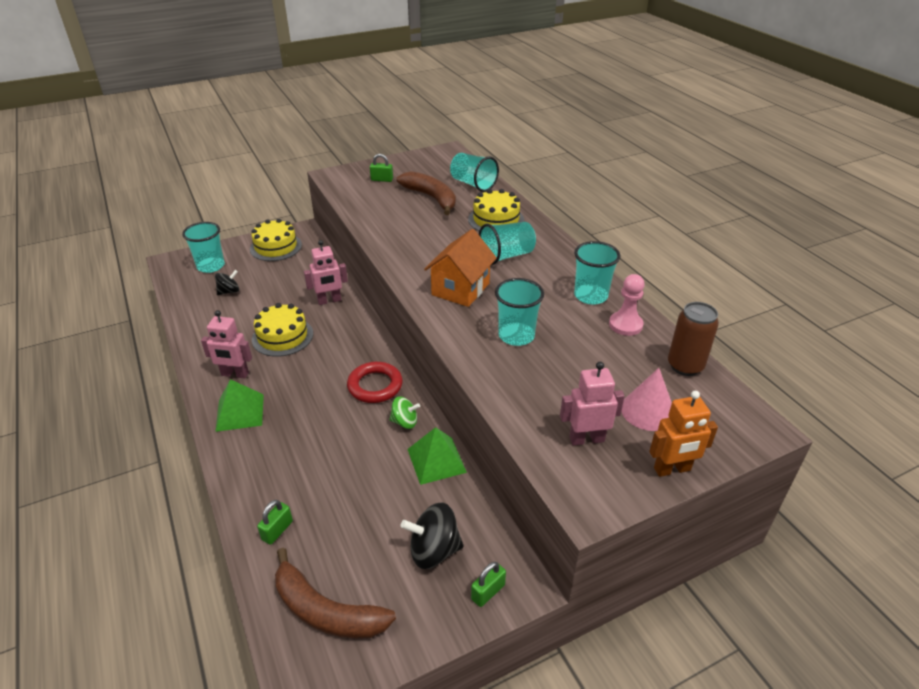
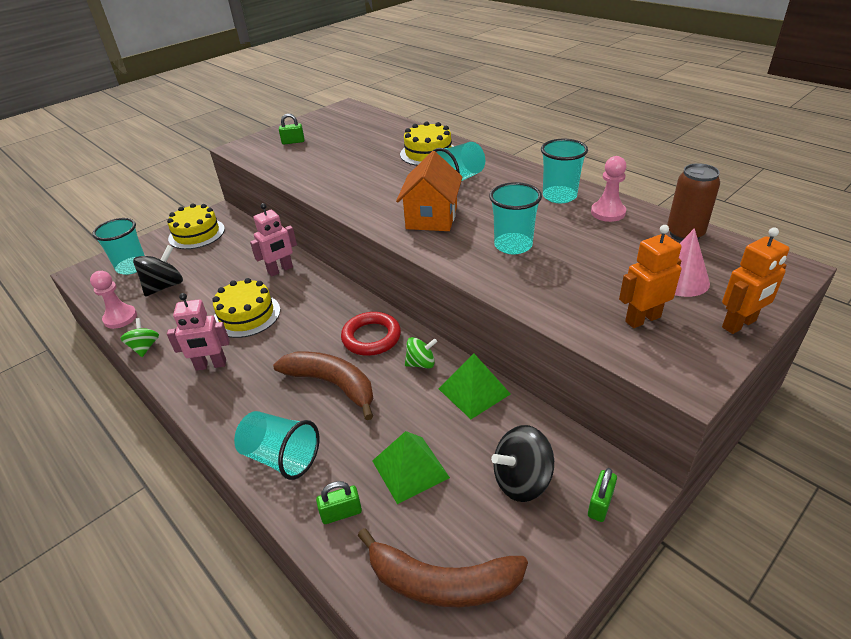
camera: 15 degrees left, 0 degrees up
black spinning top [215,270,239,295] -> black spinning top [133,245,183,297], size x1.59
green pyramid [215,379,264,432] -> green pyramid moved to [372,431,450,504]
green padlock [257,500,293,545] -> green padlock turned 60 degrees clockwise [316,481,362,524]
brown banana [396,171,456,215] -> brown banana moved to [273,351,374,420]
turquoise cup [450,153,499,192] -> turquoise cup moved to [234,411,319,480]
pink robot [560,362,625,445] -> orange robot [619,225,682,328]
none -> pink pawn [90,271,137,329]
none -> green spinning top [120,318,159,357]

